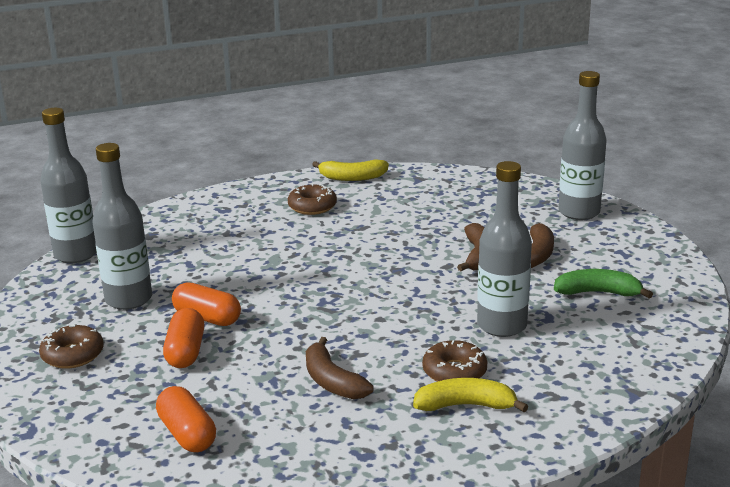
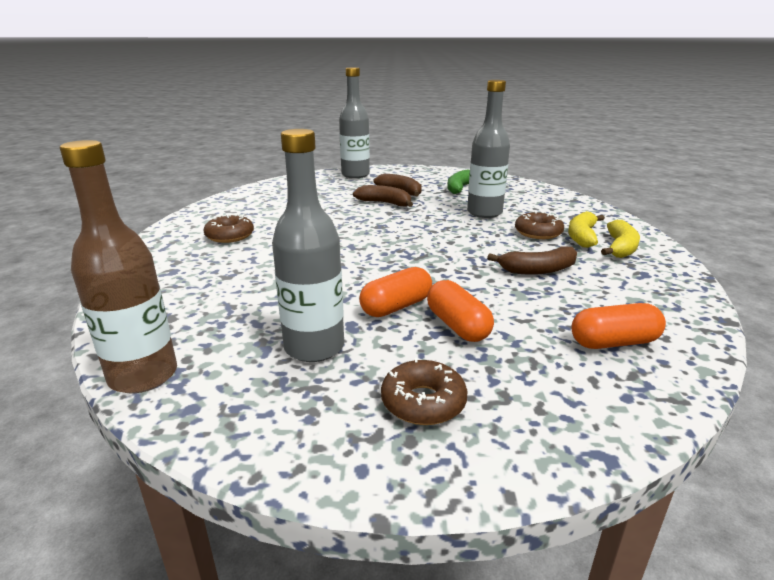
camera: 70 degrees left, 0 degrees up
grey bottle [40,108,97,263] -> brown bottle [60,140,177,393]
orange capsule [163,308,204,368] -> orange capsule turned 45 degrees clockwise [427,280,494,342]
yellow banana [312,159,389,181] -> yellow banana moved to [601,220,640,258]

